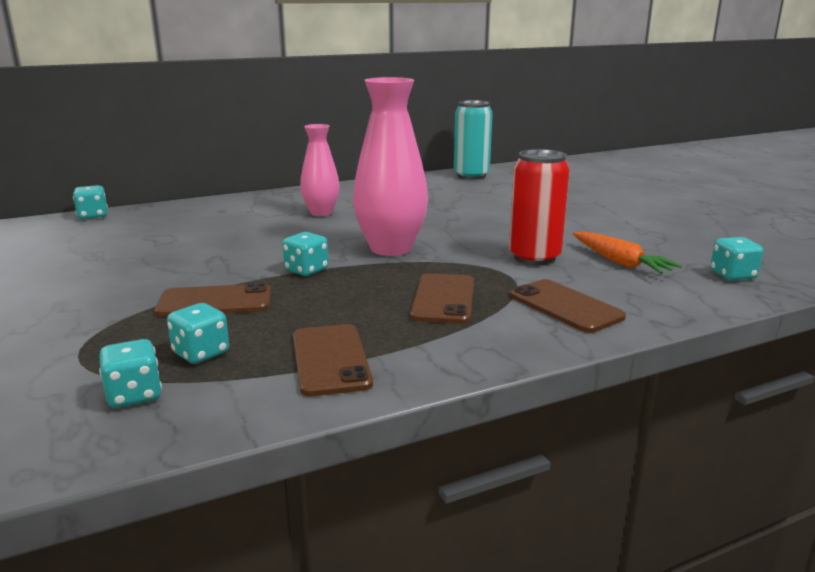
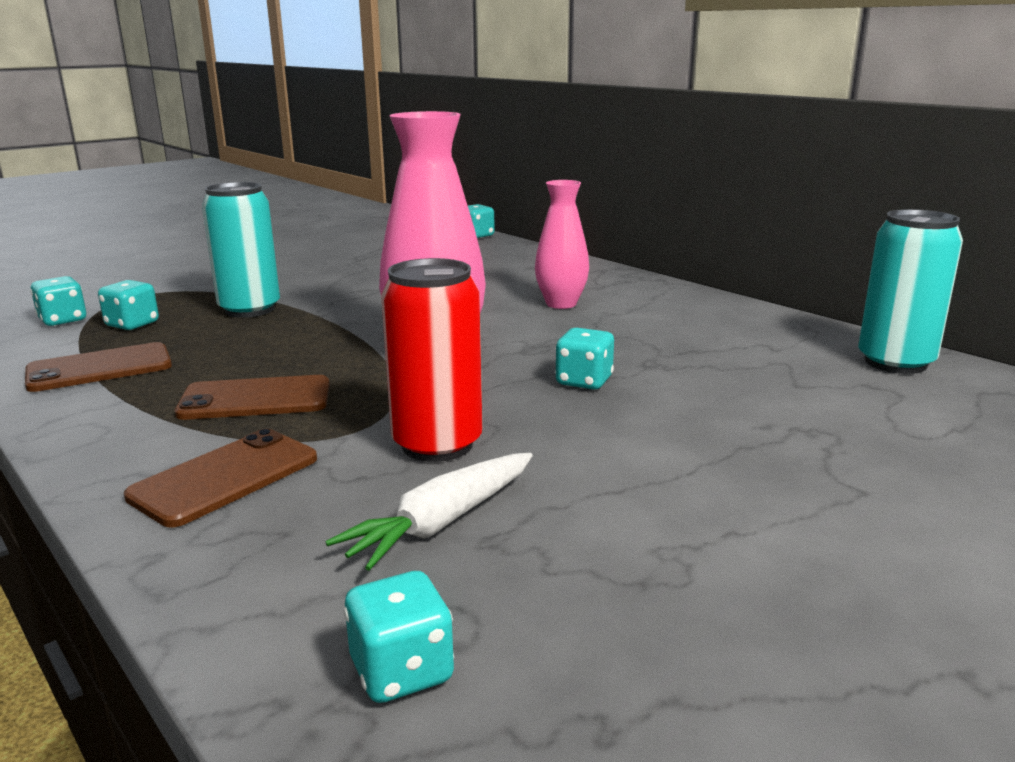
camera: 75 degrees right, 0 degrees up
brown phone [155,283,271,317] -> turquoise can [202,182,280,318]
turquoise dice [282,232,329,276] -> turquoise dice moved to [555,328,614,389]
orange carrot [573,232,682,274] -> white carrot [326,453,533,571]

